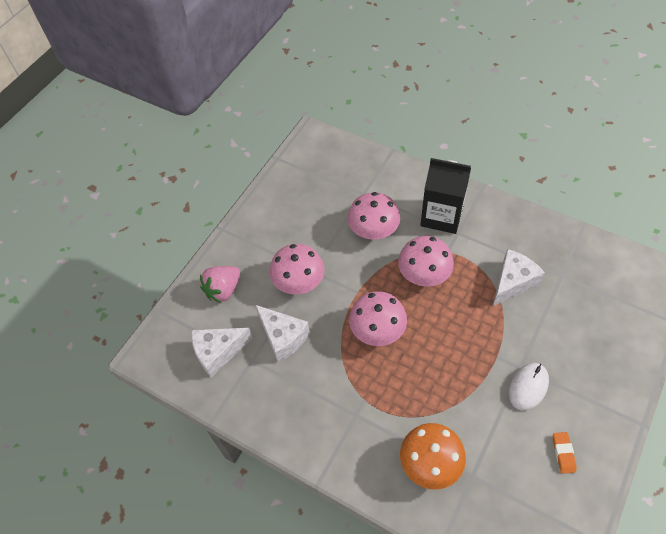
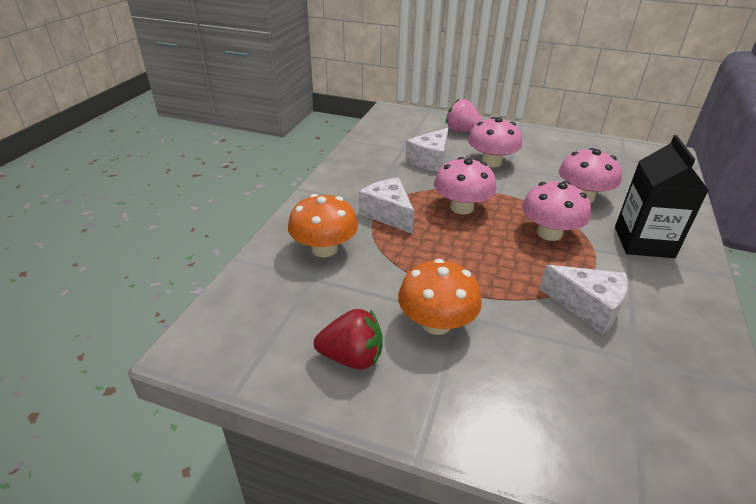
camera: 75 degrees right, 20 degrees down
white cheese [191,328,253,377] -> white cheese moved to [359,178,414,234]
white mouse [509,363,549,411] -> orange mushroom [398,259,482,335]
orange eraser [553,432,577,474] -> red strawberry [314,309,383,370]

